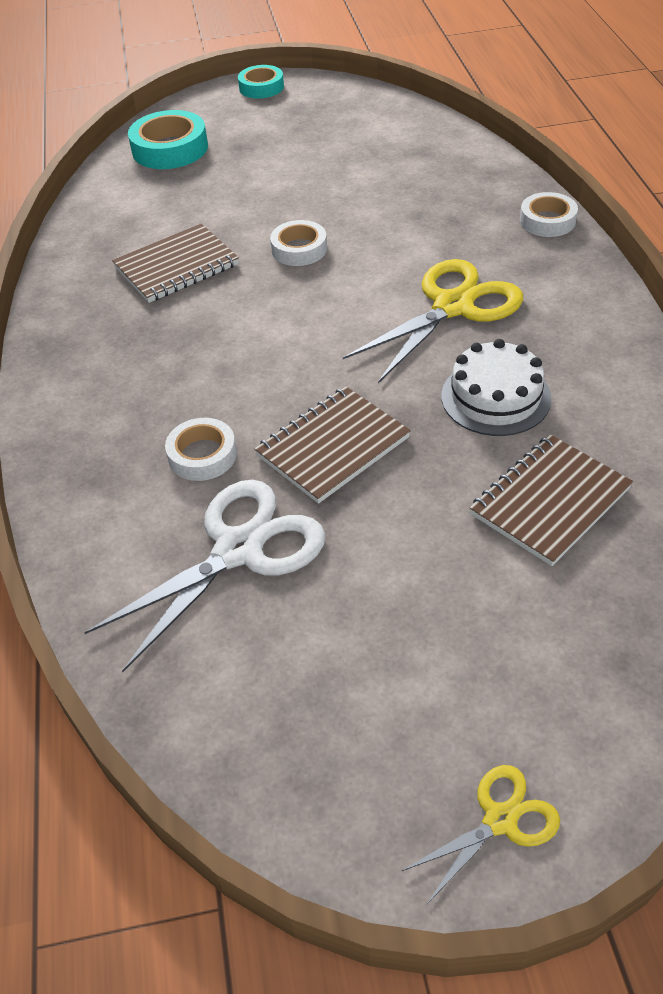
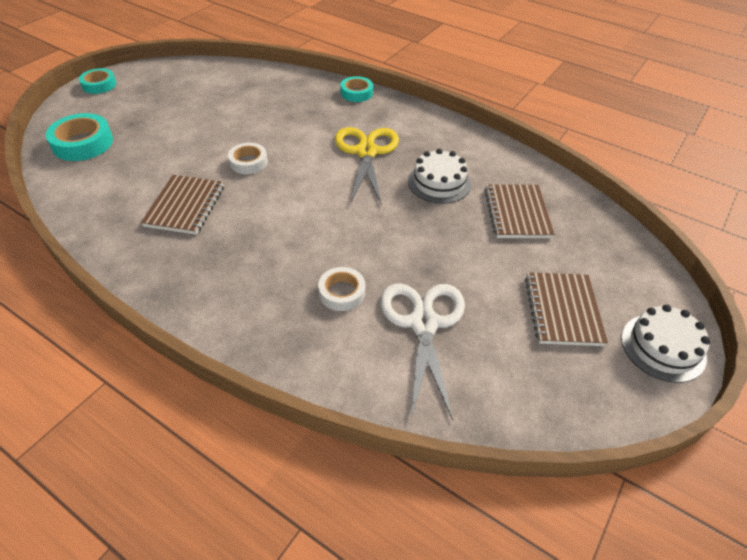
camera: 50 degrees left, 0 degrees up
brown notebook [254,386,411,504] -> brown notebook moved to [525,272,608,346]
yellow scissors [402,765,560,904] -> white cake [621,304,711,383]
white tape [520,192,578,237] -> turquoise tape [340,76,373,102]

